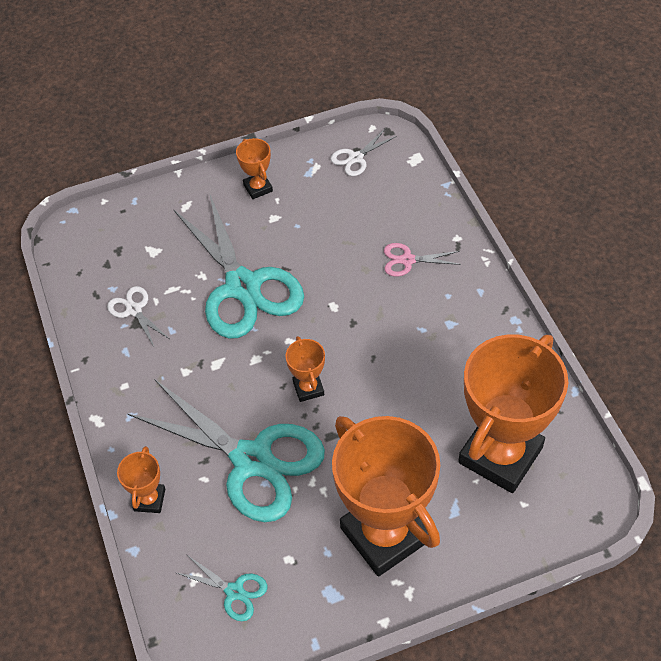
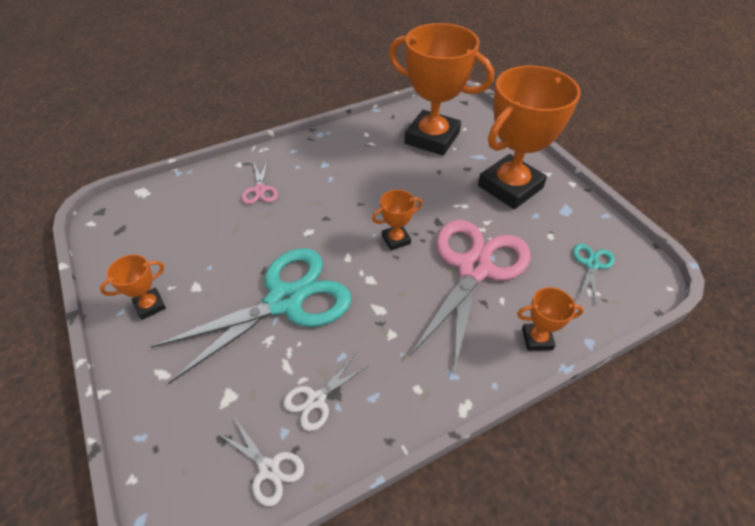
camera: 100 degrees left, 5 degrees down
turquoise scissors [128,379,325,522] -> pink scissors [409,220,531,372]
white scissors [331,128,397,176] -> white scissors moved to [217,417,304,506]

